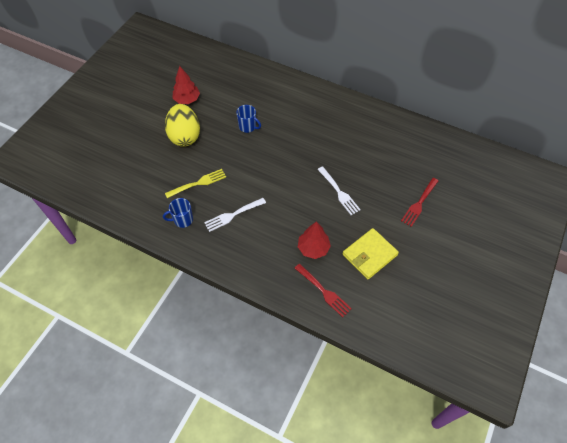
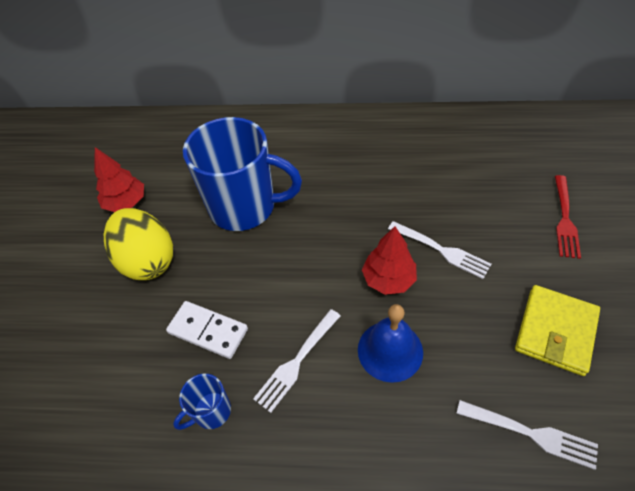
camera: 20 degrees left, 5 degrees down
yellow fork [165,169,226,198] -> white domino [166,301,248,359]
blue mug [236,105,261,133] -> blue mug [183,117,302,231], size x2.32
red fork [295,264,352,317] -> white fork [456,400,598,470]
red tree [298,221,331,259] -> red tree moved to [362,226,417,295]
none -> blue bell [358,304,423,383]

